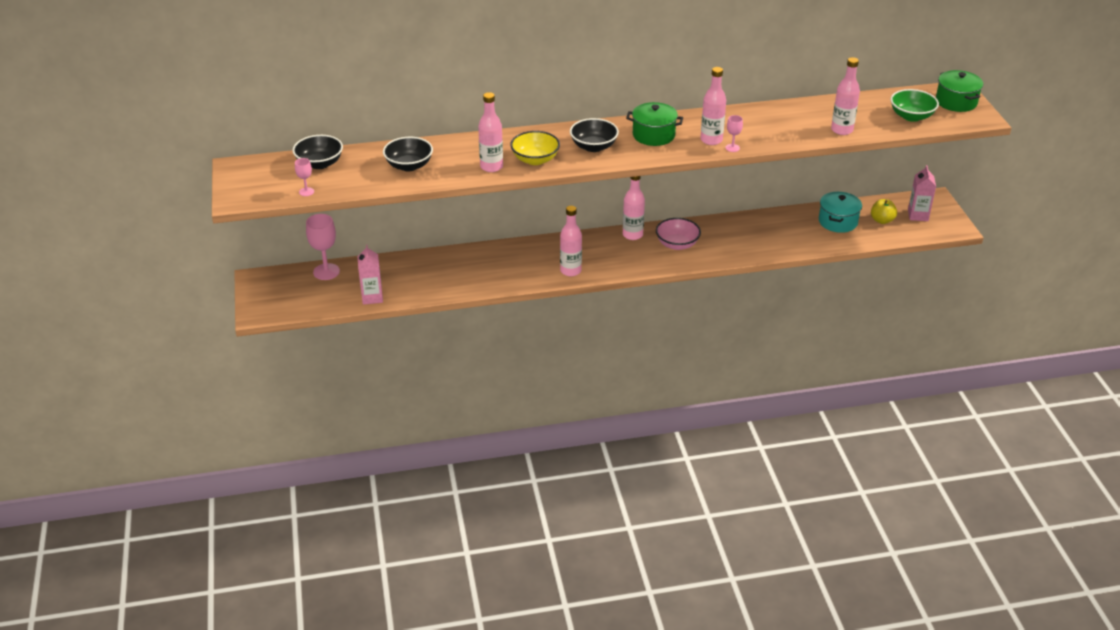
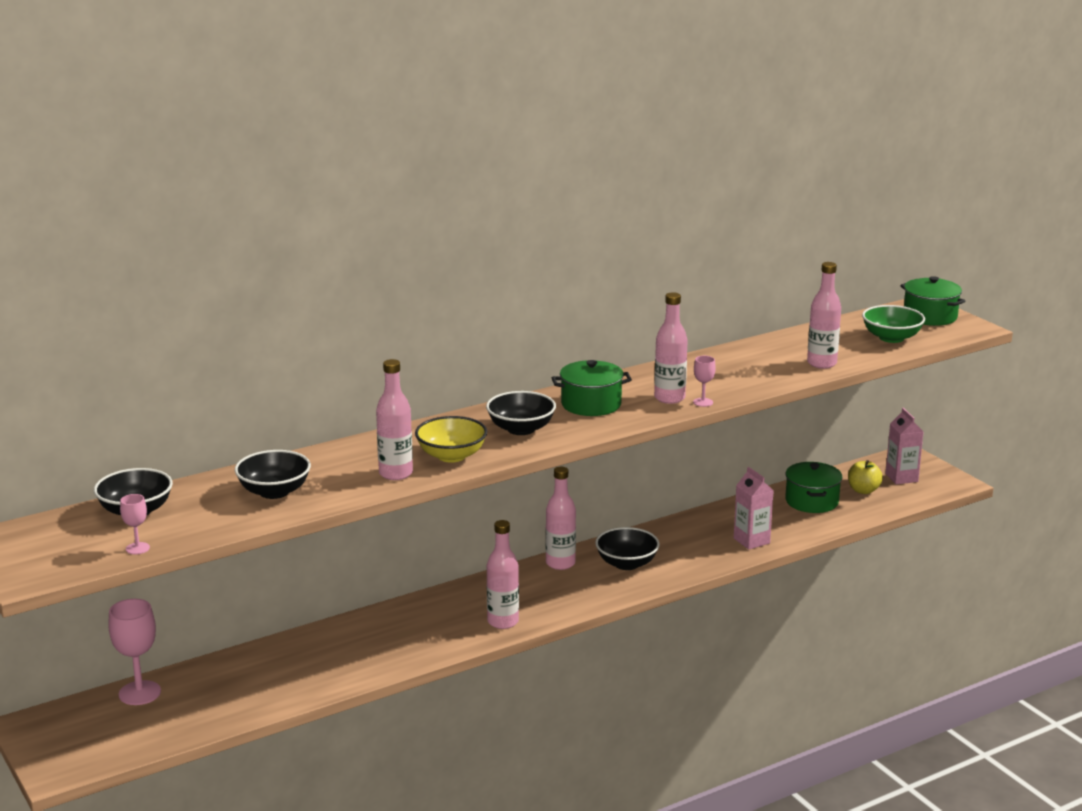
camera: 20 degrees left, 15 degrees down
pink carton [358,245,383,305] -> pink carton moved to [734,467,774,550]
pink bowl [656,218,701,250] -> black bowl [595,527,660,570]
turquoise pot [819,192,862,233] -> green pot [785,462,842,513]

